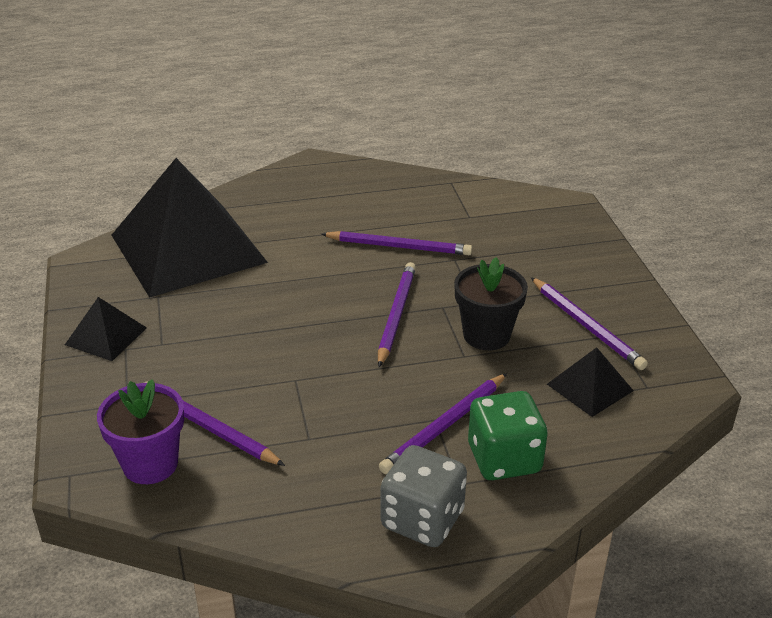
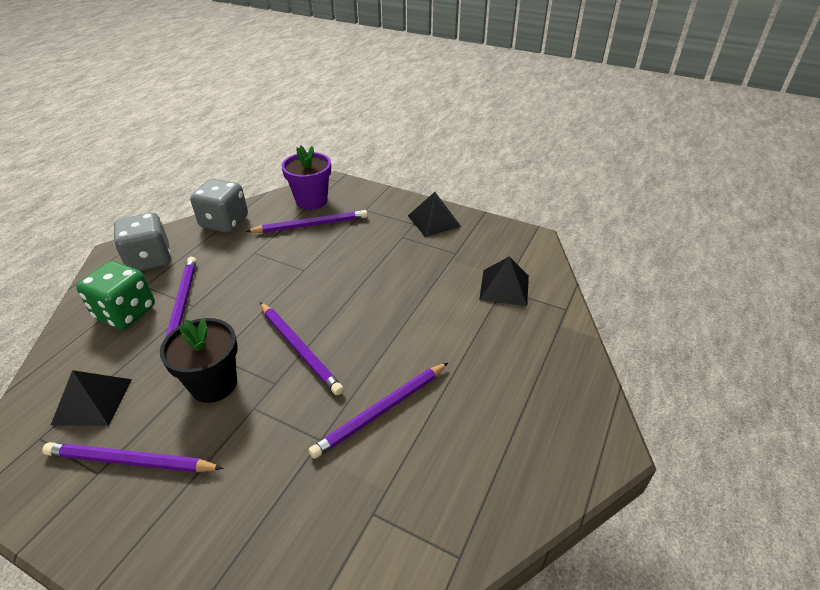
camera: 130 degrees right, 5 degrees up
black pyramid [112,158,268,298] -> black pyramid [479,257,529,306], size x0.43
none -> grey dice [190,179,248,233]

